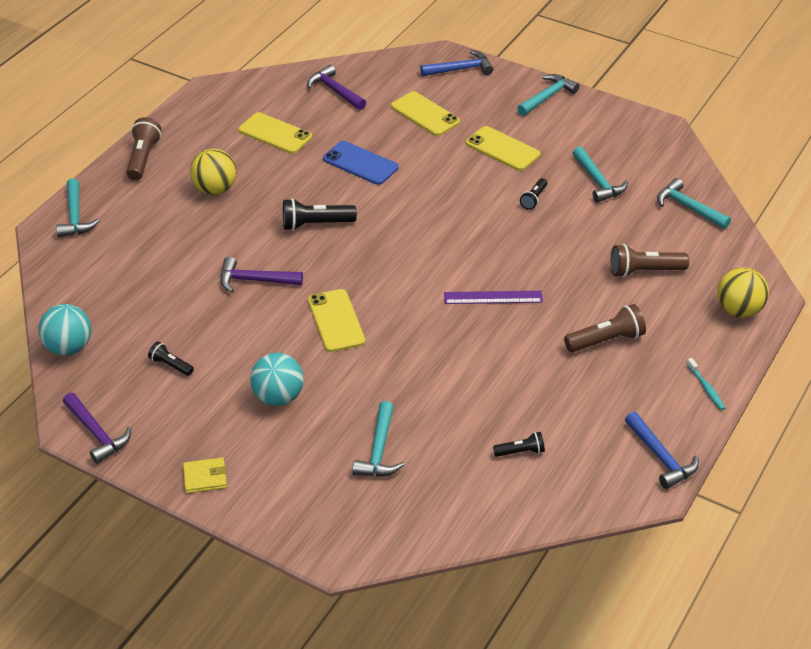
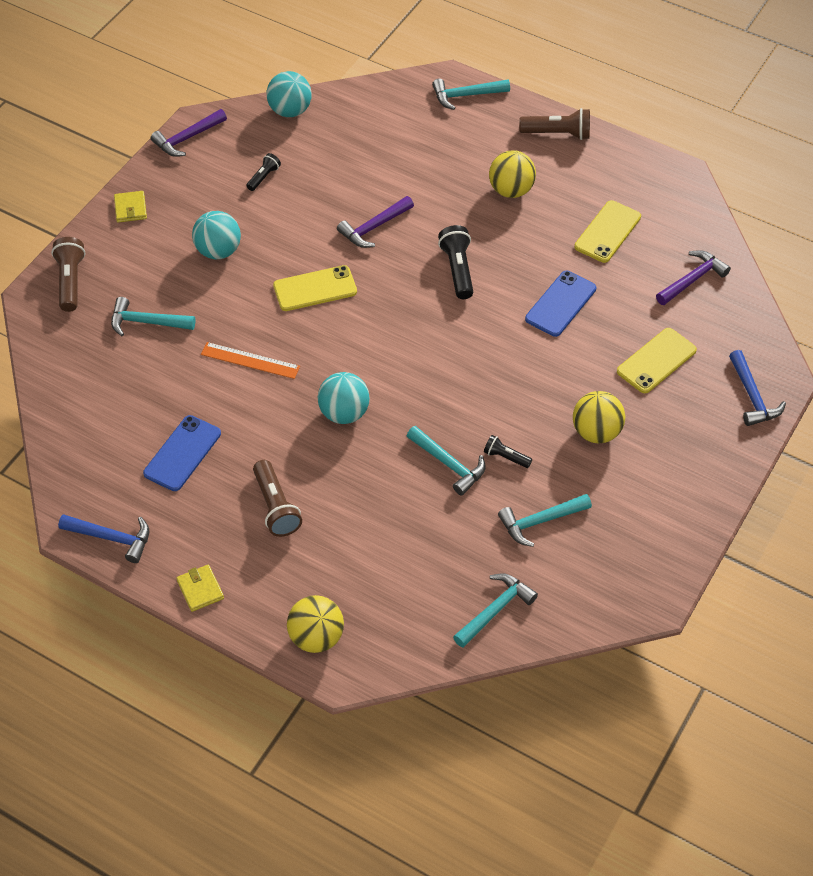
camera: 90 degrees right, 10 degrees up
purple hammer [220,257,303,292] -> purple hammer turned 135 degrees counterclockwise [337,196,414,248]
purple ruler [444,291,543,304] -> turquoise ball [318,372,370,424]
yellow phone [466,126,541,171] -> yellow ball [573,391,625,443]
black flashlight [493,432,545,457] -> none
turquoise hammer [517,74,580,116] -> turquoise hammer moved to [407,426,485,496]
brown flashlight [611,244,689,278] -> brown flashlight moved to [51,237,85,312]
blue hammer [625,412,699,489] -> blue hammer turned 135 degrees counterclockwise [58,514,149,563]
turquoise toothbrush [687,358,725,410] -> yellow wallet [176,565,224,612]
none -> blue phone [143,415,221,491]
none -> orange ruler [201,342,300,379]

